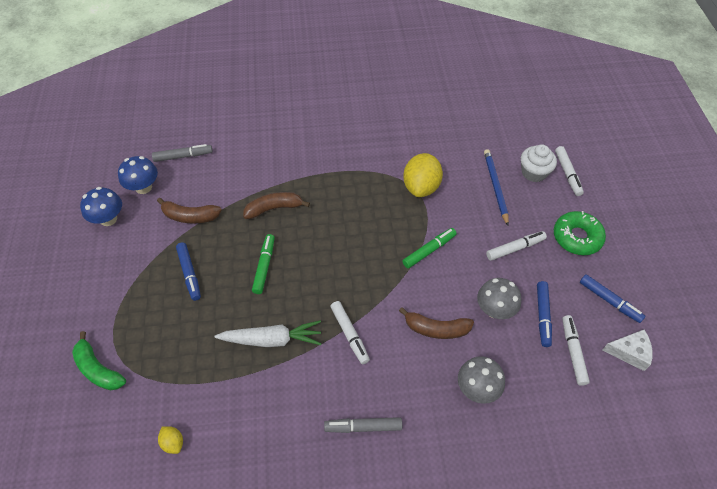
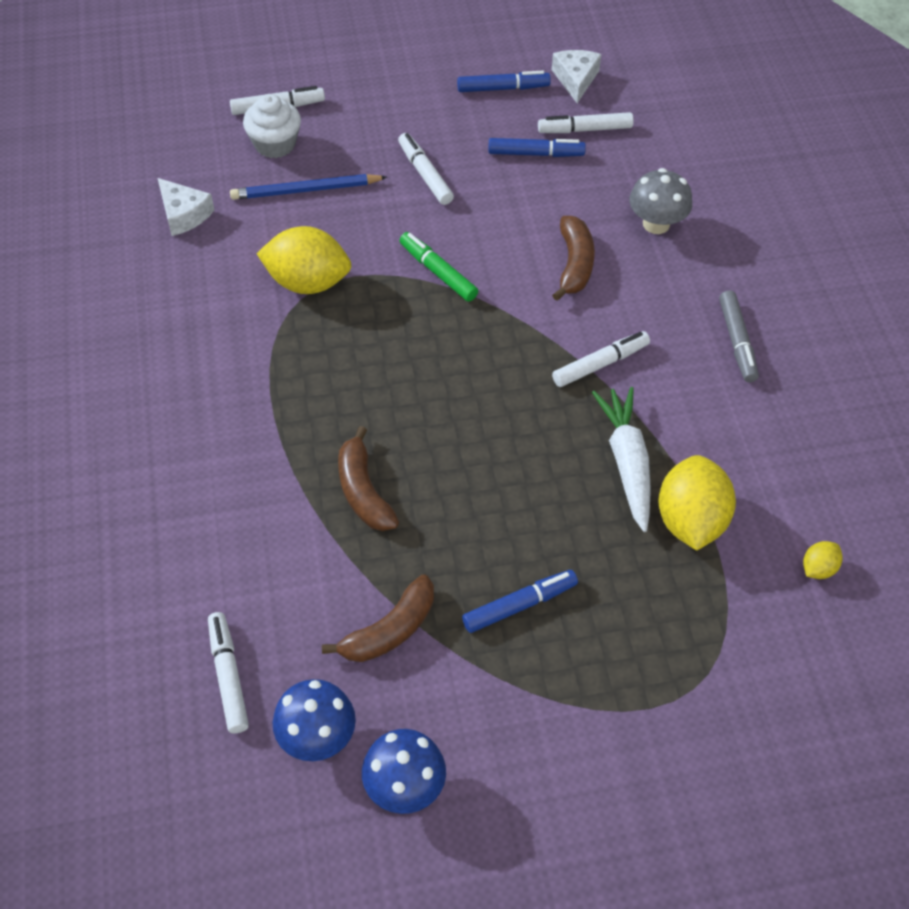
camera: 95 degrees left, 0 degrees up
green banana [72,331,126,391] -> none
grey marker [152,144,213,162] -> white marker [208,612,249,733]
brown banana [157,197,222,223] -> brown banana turned 45 degrees clockwise [322,575,434,662]
green marker [252,234,275,294] -> none
grey mushroom [477,278,521,319] -> none
green donut [554,211,606,255] -> none
blue marker [580,274,645,323] -> blue marker turned 45 degrees clockwise [457,71,551,92]
none -> white cheese [158,178,214,236]
none -> yellow lemon [658,455,736,551]

